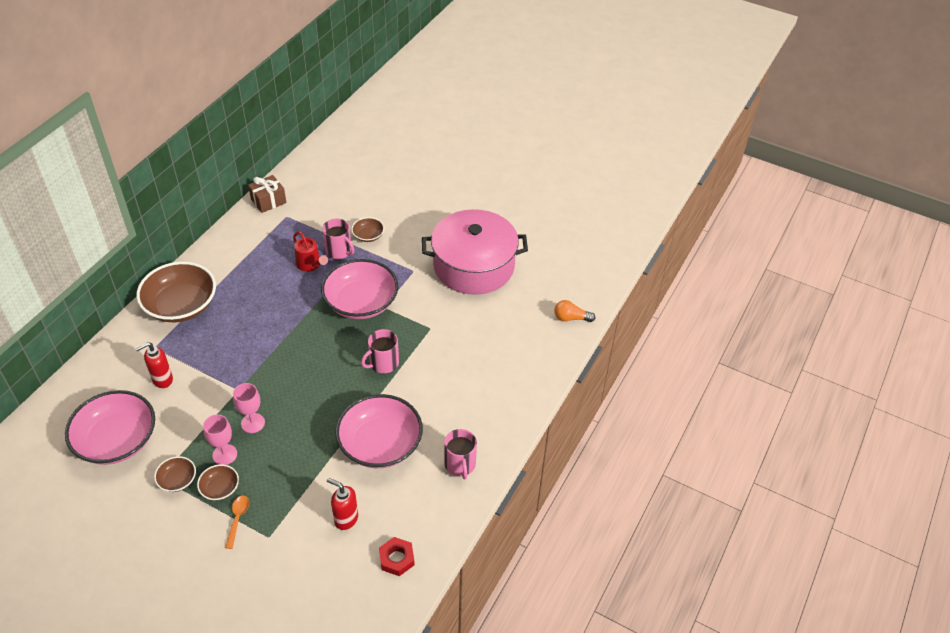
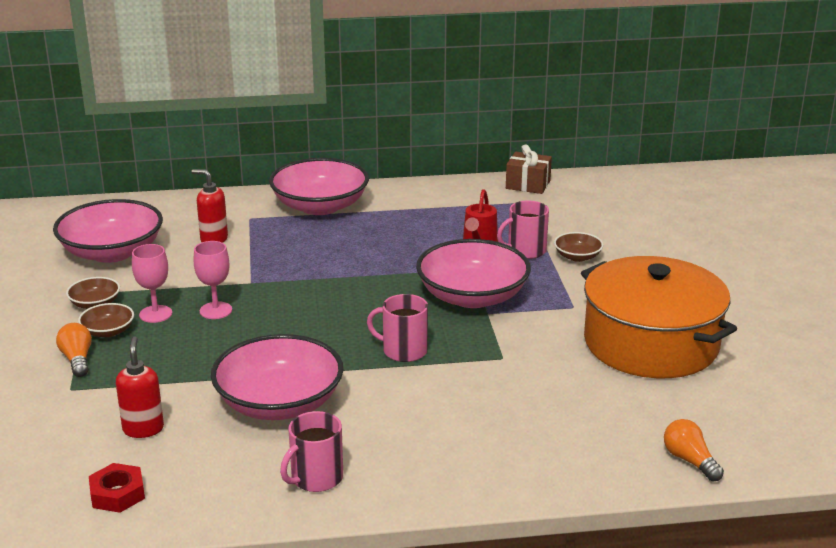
camera: 55 degrees right, 20 degrees down
brown bowl [136,262,216,322] -> pink bowl [269,158,369,215]
orange spoon [225,496,249,549] -> orange light bulb [56,323,92,377]
pink mug [322,219,354,259] -> pink mug turned 60 degrees clockwise [497,200,549,259]
pink pot [422,209,528,295] -> orange pot [581,256,737,378]

